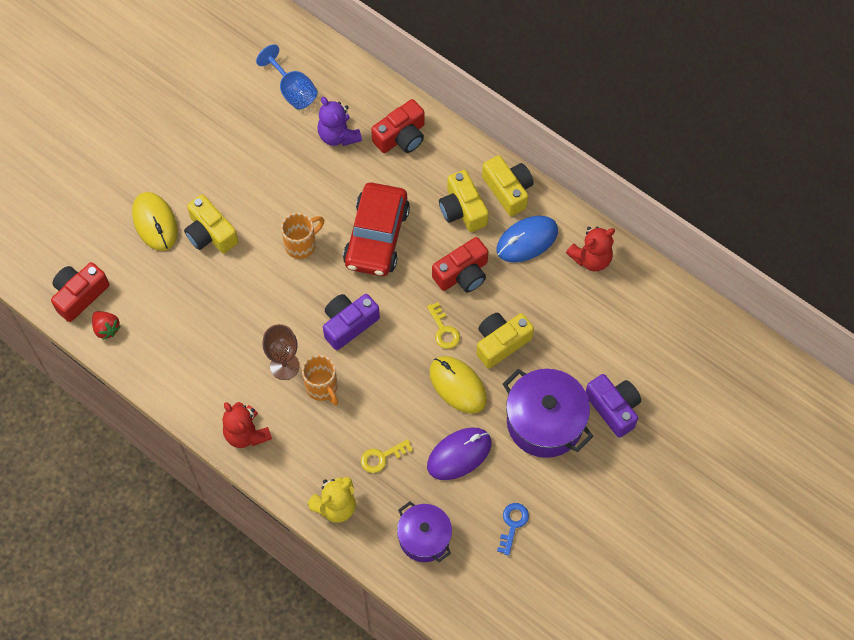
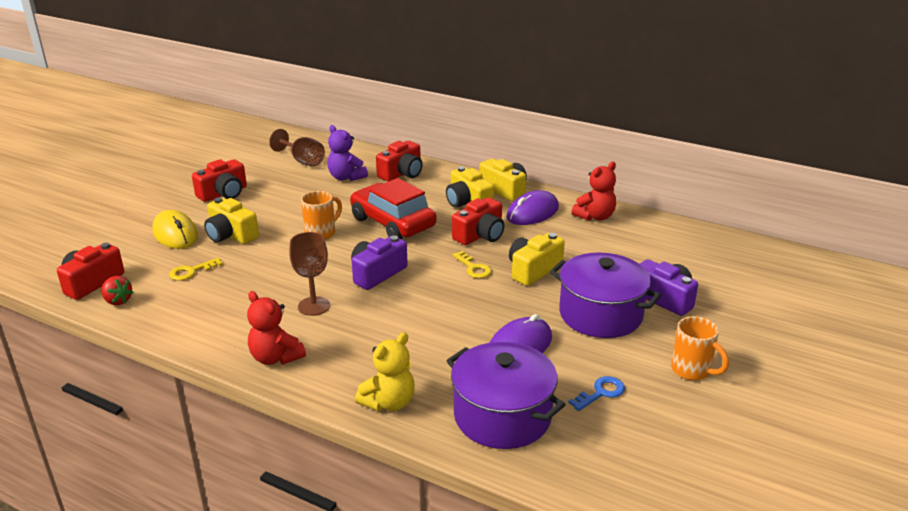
camera: 10 degrees left, 35 degrees down
blue goblet [256,44,318,110] -> brown goblet [269,129,325,166]
orange mug [302,355,338,405] -> orange mug moved to [671,316,729,380]
red car [343,182,410,276] -> red car turned 135 degrees clockwise [350,178,437,239]
yellow key [361,439,413,473] -> yellow key moved to [169,258,223,281]
purple pot [397,501,452,562] -> purple pot [447,342,566,449], size x1.55
yellow mouse [429,356,487,414] -> none
blue mouse [496,216,558,263] -> purple mouse [506,190,559,225]
blue key [497,503,529,556] -> blue key turned 45 degrees clockwise [568,376,625,411]
none -> red camera [192,159,247,202]

